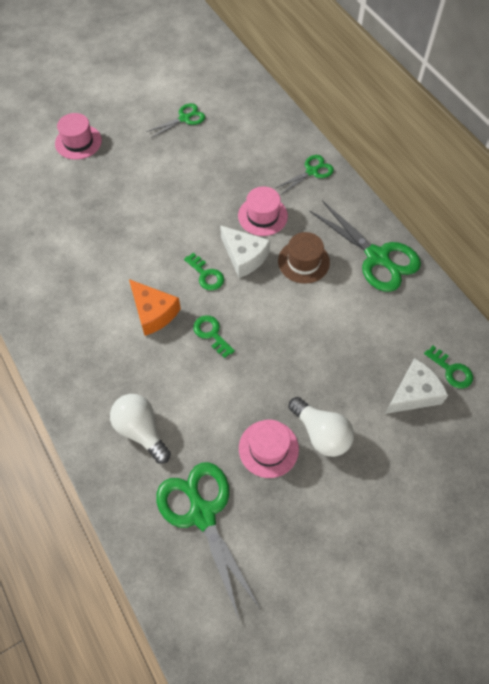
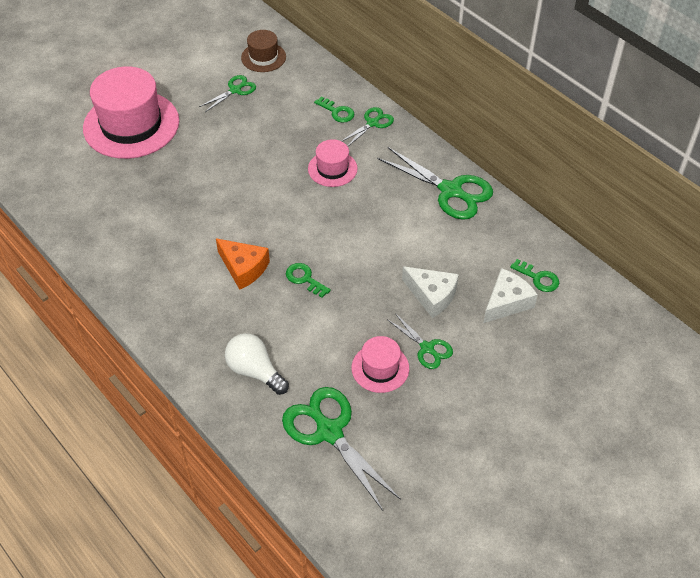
camera: 10 degrees left, 10 degrees down
pink hat [55,113,102,160] -> pink hat [83,66,179,159], size x2.00
green key [184,253,224,291] -> green key moved to [314,96,354,123]
white cheese [220,225,270,278] -> white cheese moved to [402,266,459,318]
brown hat [278,232,330,284] -> brown hat moved to [241,30,286,72]
white light bulb [289,397,354,457] -> green scissors [388,313,453,369]

